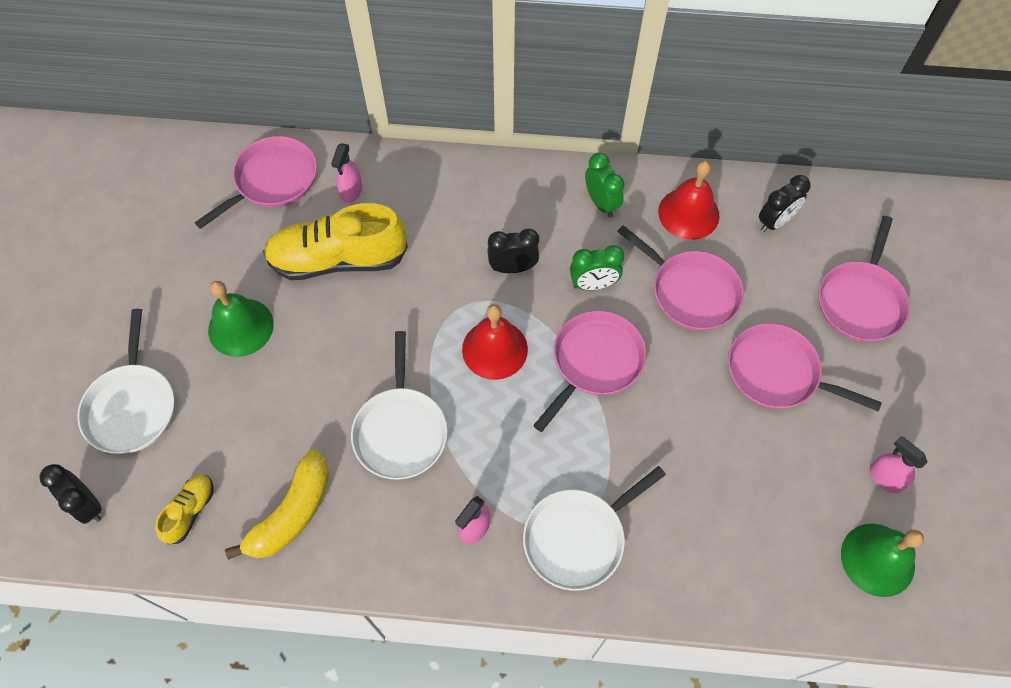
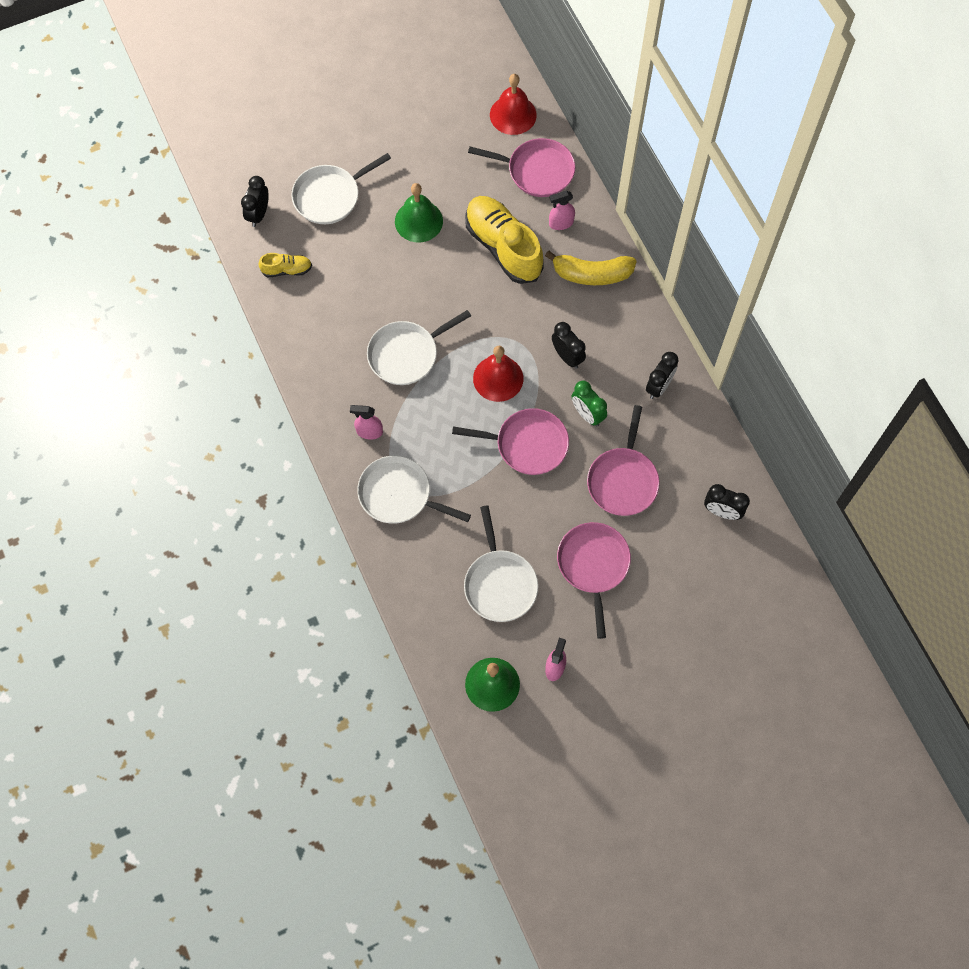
camera: 60 degrees right, 5 degrees up
yellow banana [225,449,329,560] -> yellow banana moved to [545,250,637,285]
green clock [585,153,625,217] -> black clock [646,352,679,399]
red bell [658,161,719,240] -> red bell moved to [490,74,537,135]
pink pan [819,216,910,342] -> none
none -> white pan [464,505,538,622]

